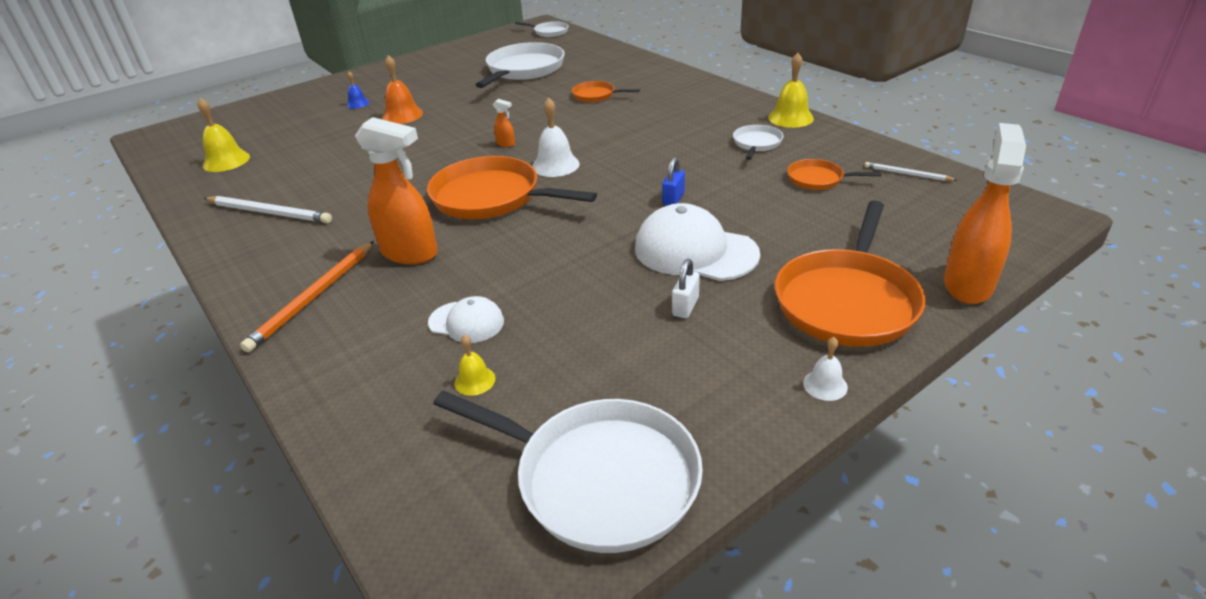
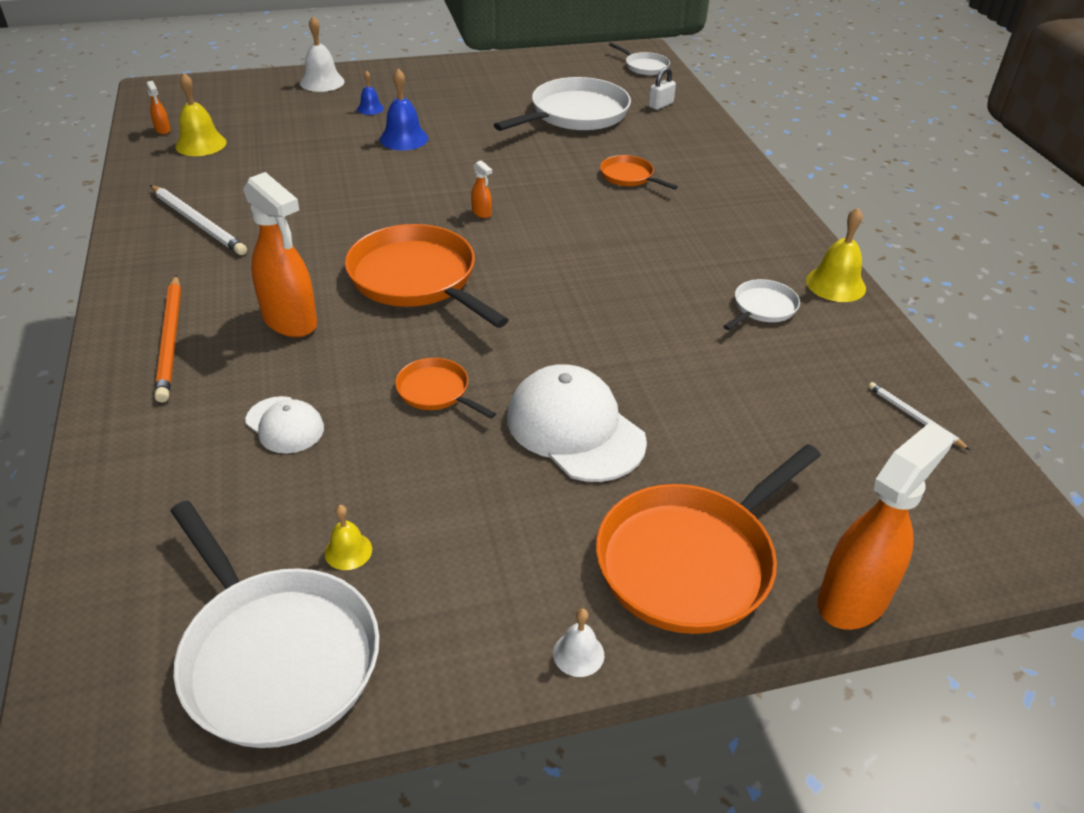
camera: 20 degrees right, 5 degrees up
orange pencil [240,241,374,352] -> orange pencil turned 60 degrees counterclockwise [154,275,181,402]
orange bell [382,55,423,124] -> blue bell [380,69,428,150]
yellow bell [455,335,495,396] -> yellow bell moved to [325,505,372,570]
white bell [532,97,580,177] -> white bell moved to [300,16,344,92]
blue padlock [662,157,685,206] -> none
white padlock [672,259,700,318] -> white padlock moved to [648,67,676,110]
orange pan [787,159,882,190] -> orange pan moved to [395,358,496,419]
none -> orange spray bottle [147,81,170,134]

